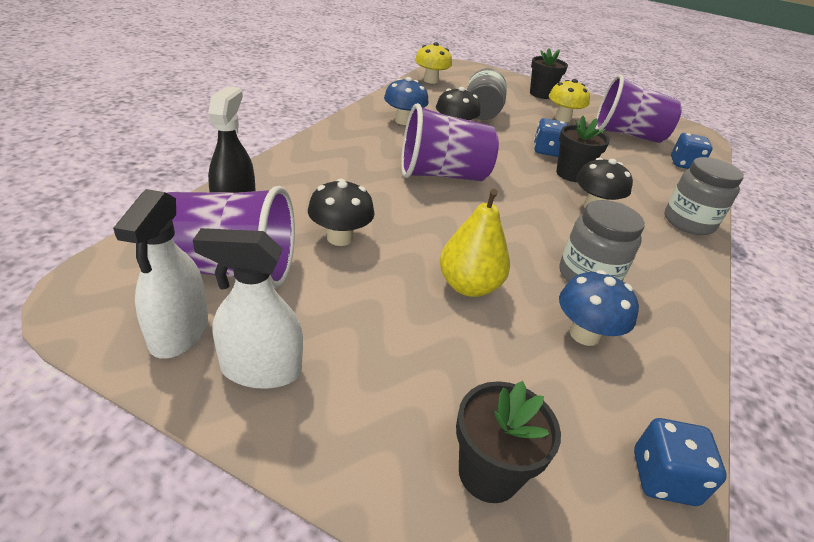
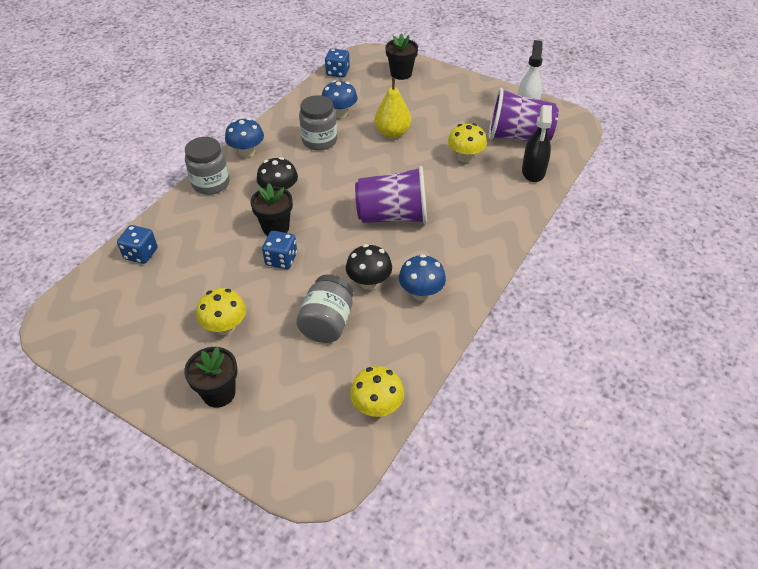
camera: 170 degrees left, 10 degrees up
white spray bottle [193,228,303,389] -> none
black mushroom [308,179,375,246] -> yellow mushroom [448,123,487,163]
purple cup [595,74,682,143] -> none
none -> blue mushroom [225,118,264,158]

